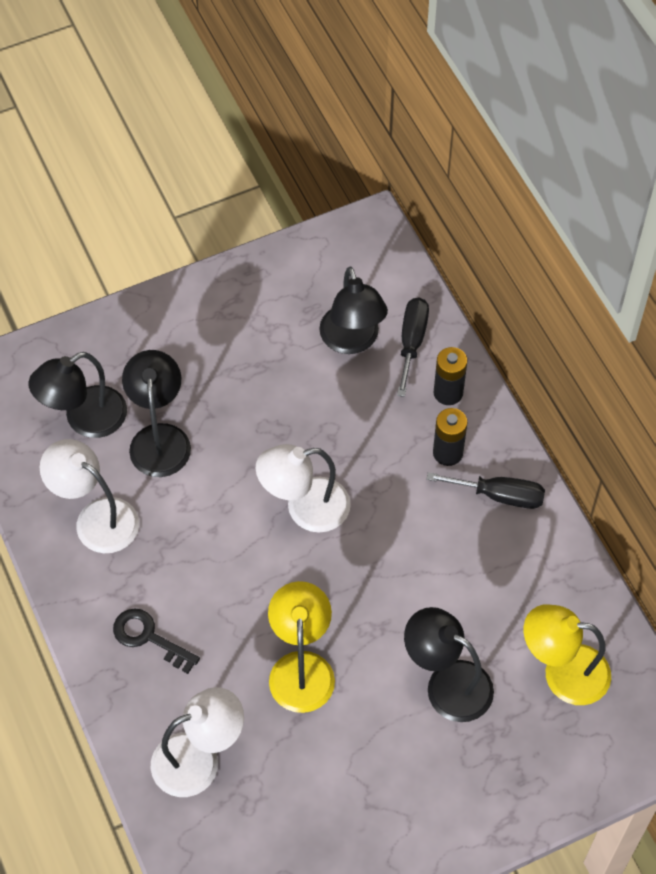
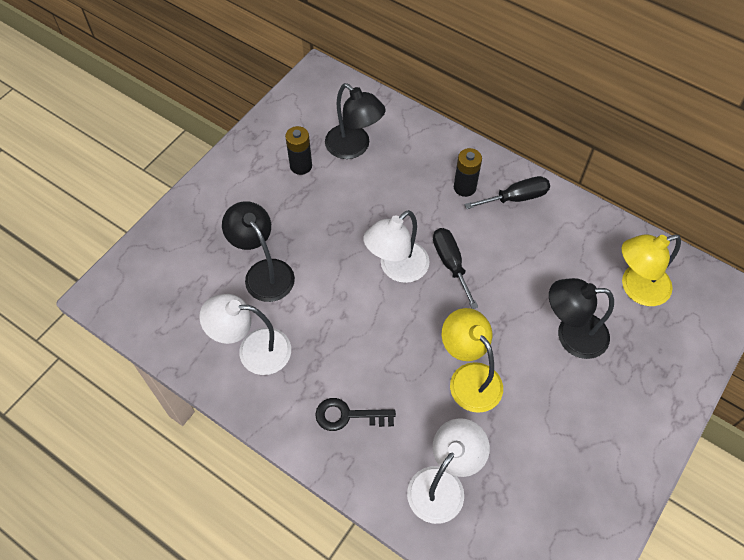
camera: 30 degrees left, 0 degrees up
black lamp [29,352,127,438] -> none
black screwdriver [397,297,429,397] -> black screwdriver moved to [433,228,478,309]
black battery [433,347,467,405] -> black battery moved to [285,126,312,175]

